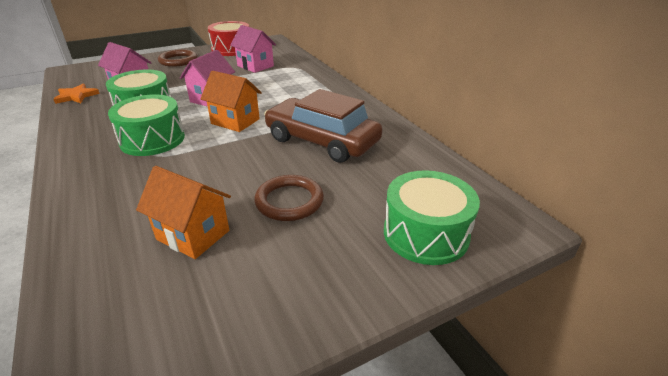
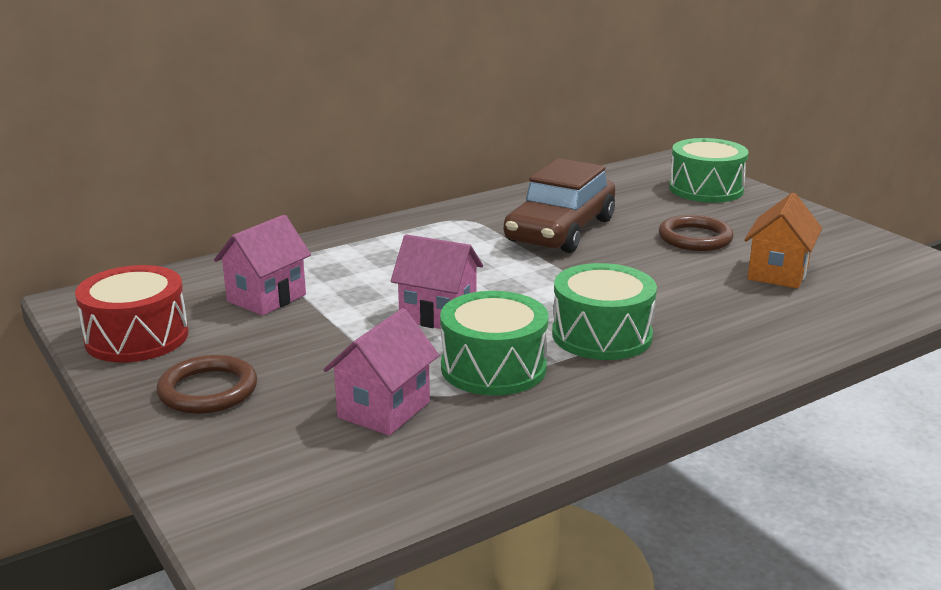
camera: 95 degrees left, 10 degrees down
orange star [53,84,100,104] -> none
orange house [201,71,262,132] -> none

